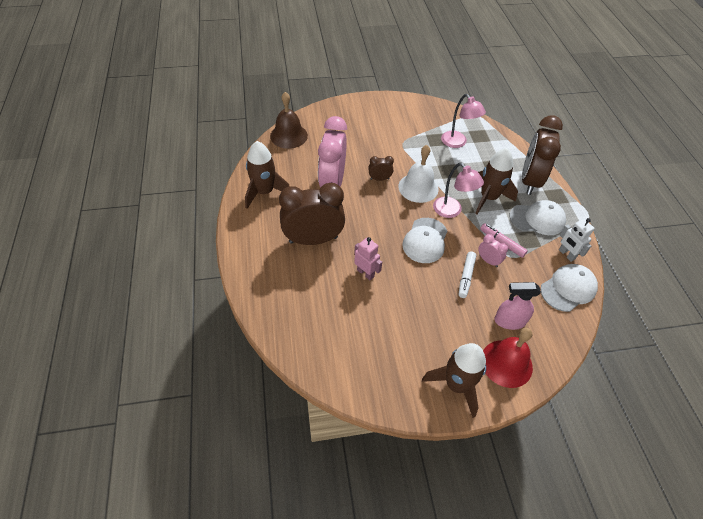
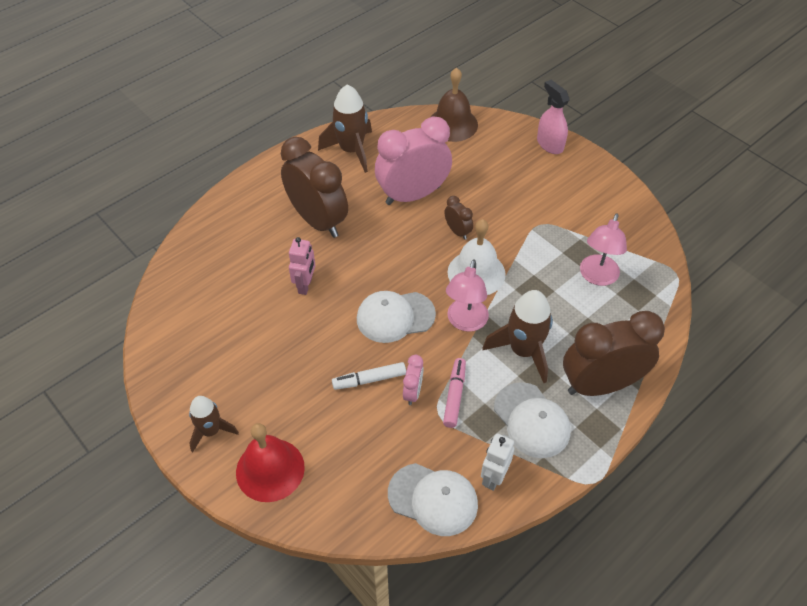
camera: 60 degrees right, 0 degrees up
brown rocket [422,343,486,418] -> brown rocket [189,396,239,452], size x0.63
pink spray bottle [494,282,541,330] -> pink spray bottle moved to [537,80,570,154]

